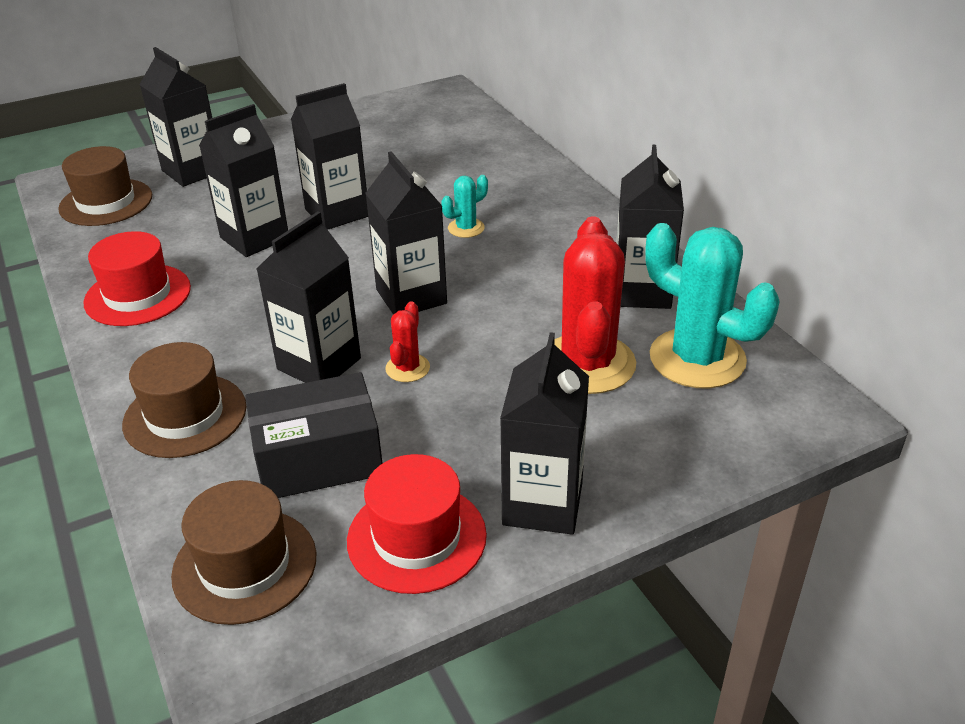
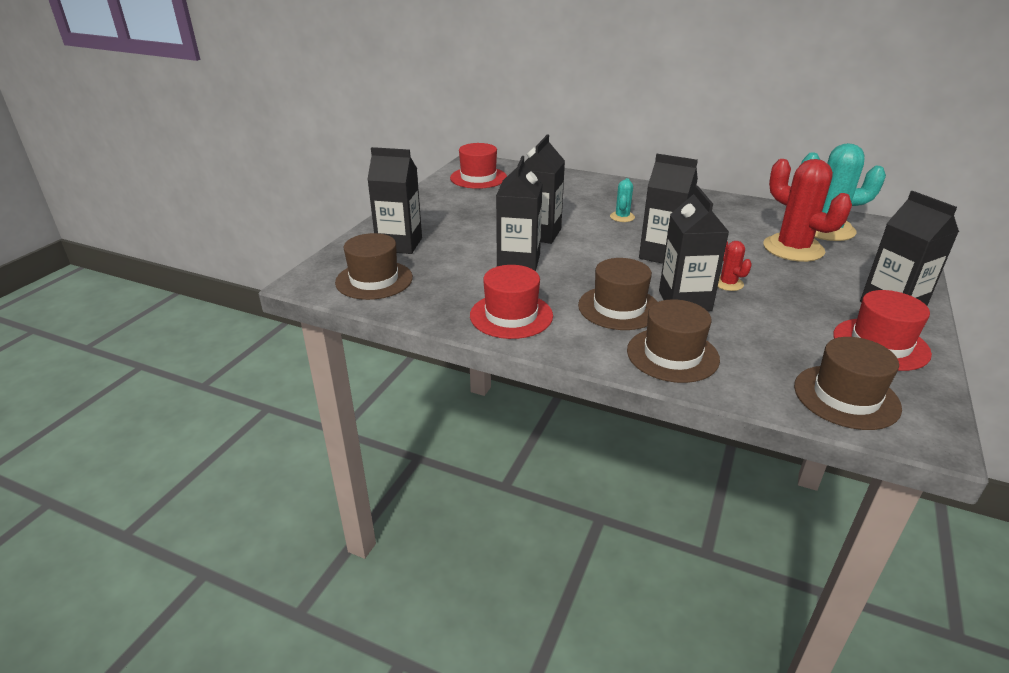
camera: 40 degrees left, 5 degrees down
black box [245,372,383,498] -> none
black carton [616,145,684,309] -> none
none -> red hat [450,143,507,189]
none -> brown hat [578,258,657,330]

